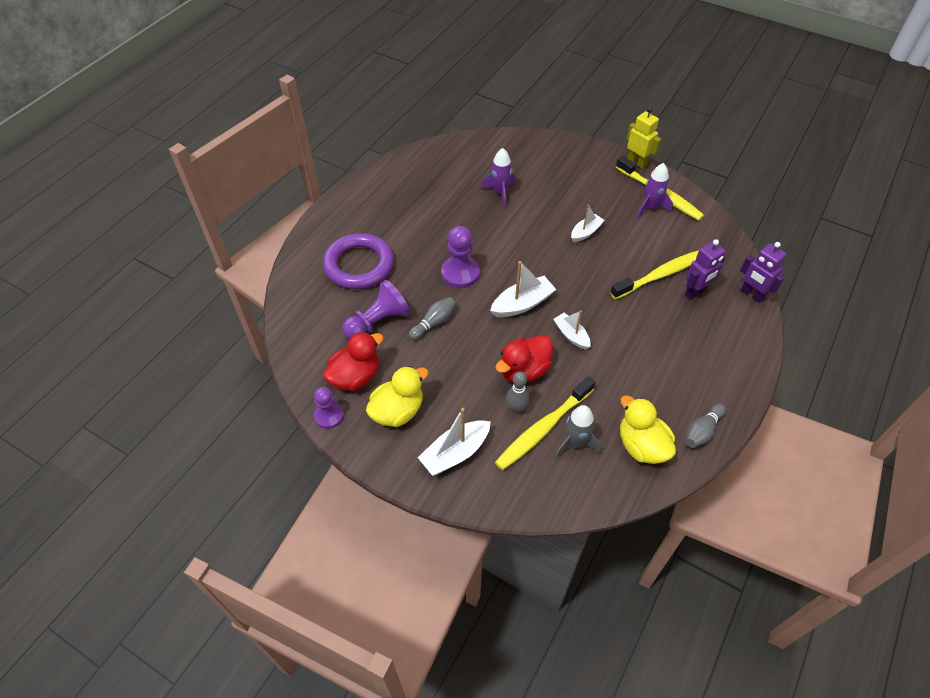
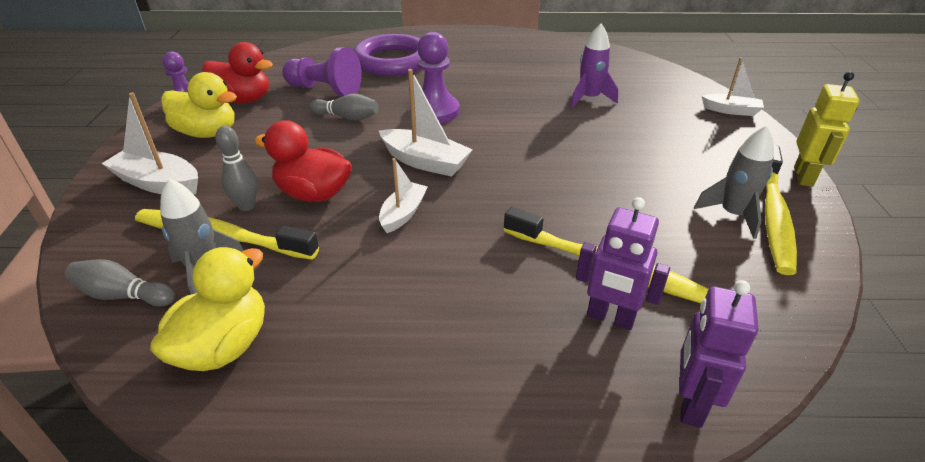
camera: 60 degrees right, 15 degrees down
white boat [571,205,605,242] -> white boat moved to [702,57,764,116]
purple rocket [637,163,673,218] -> grey rocket [694,125,774,239]
grey bowling pin [685,404,726,448] -> grey bowling pin moved to [65,259,175,307]

